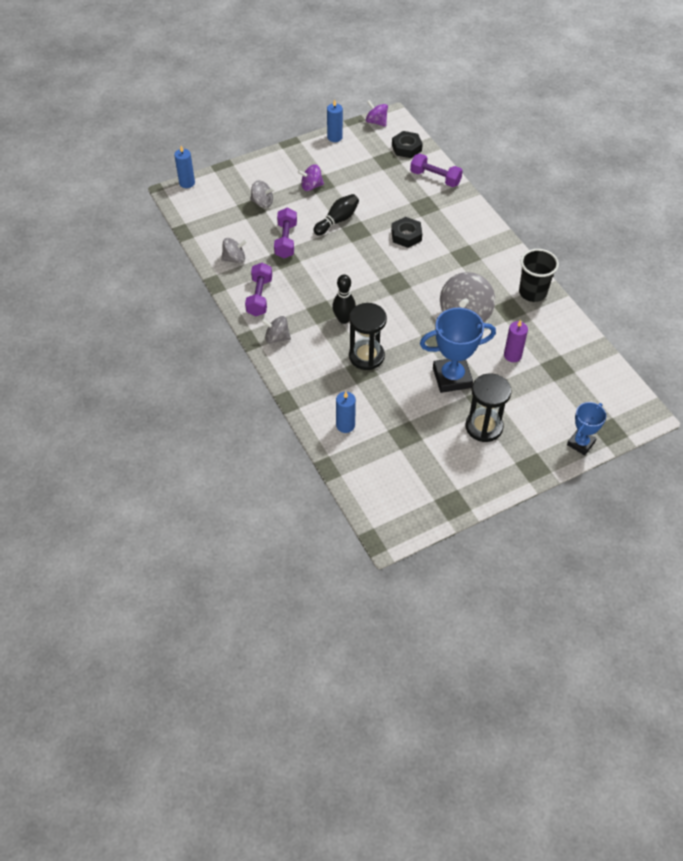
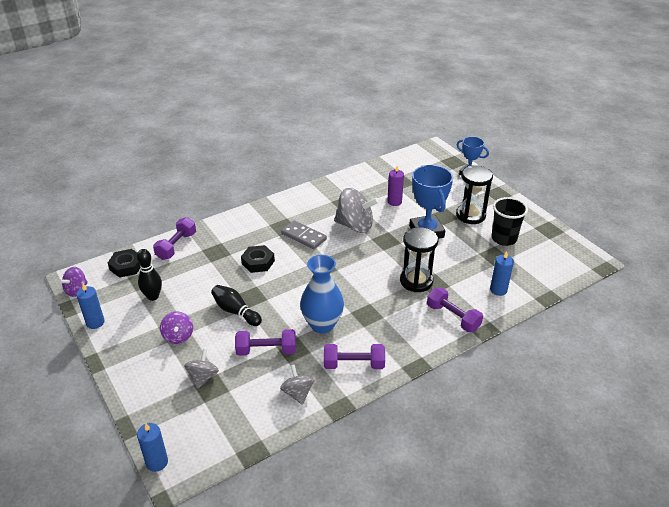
camera: 95 degrees left, 15 degrees down
grey spinning top [261,316,291,343] -> none
black bowling pin [332,274,356,324] -> black bowling pin moved to [137,249,162,301]
black cup [519,249,559,302] -> black cup moved to [491,197,528,246]
none -> grey domino [281,220,327,249]
none -> blue vase [300,255,344,333]
none -> purple dumbbell [427,287,483,332]

